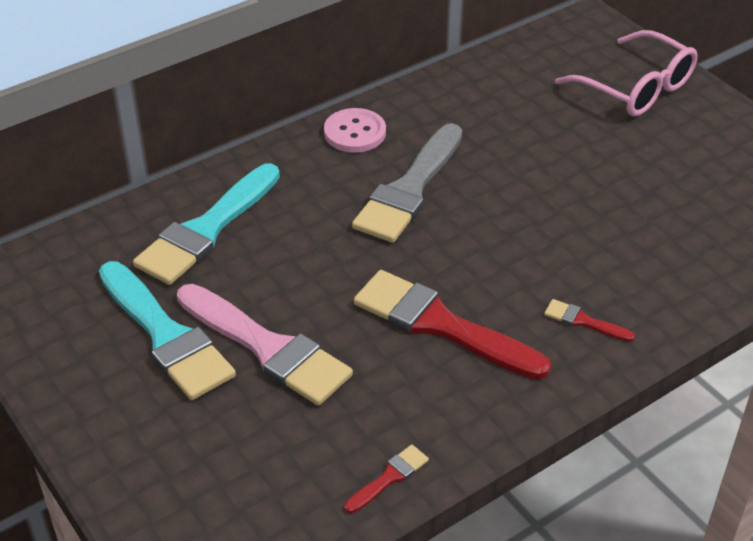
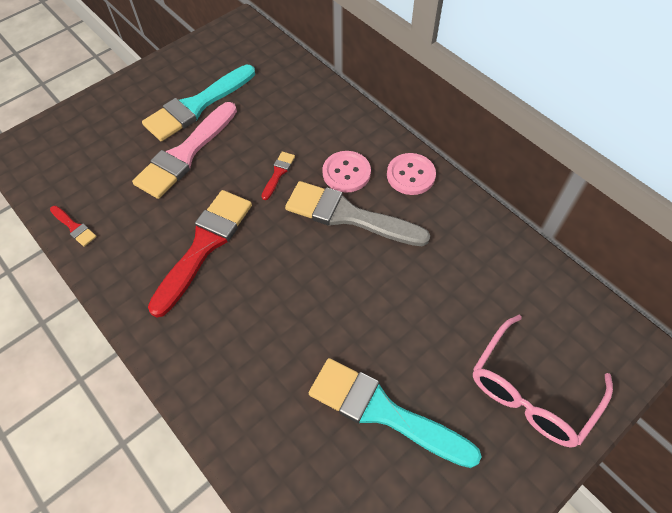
camera: 85 degrees right, 15 degrees up
turquoise brush [133,163,280,285] -> turquoise brush moved to [309,358,482,468]
red brush [544,299,635,342] -> red brush moved to [261,151,295,200]
none -> pink button [322,151,371,192]

